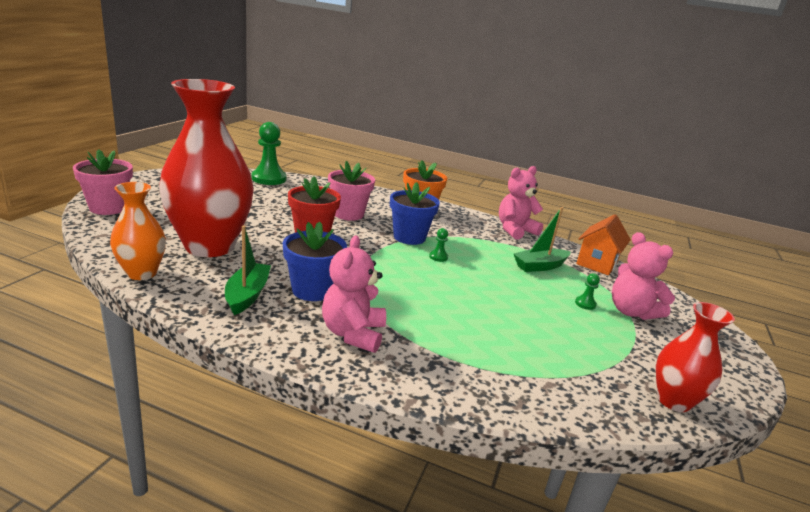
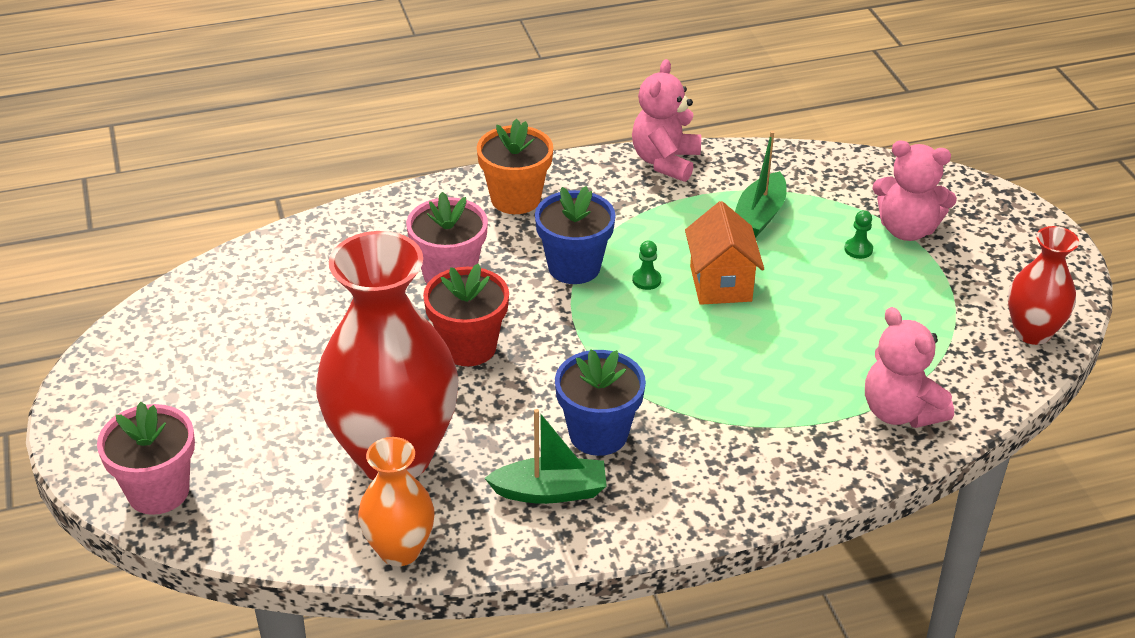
camera: 35 degrees left, 15 degrees up
green boat [225,225,271,315] -> green boat turned 120 degrees clockwise [484,409,607,504]
green pawn [252,122,287,185] -> none
pink teddy bear [322,235,386,353] -> pink teddy bear moved to [865,307,954,428]
orange house [576,214,631,275] -> orange house moved to [685,201,764,305]

